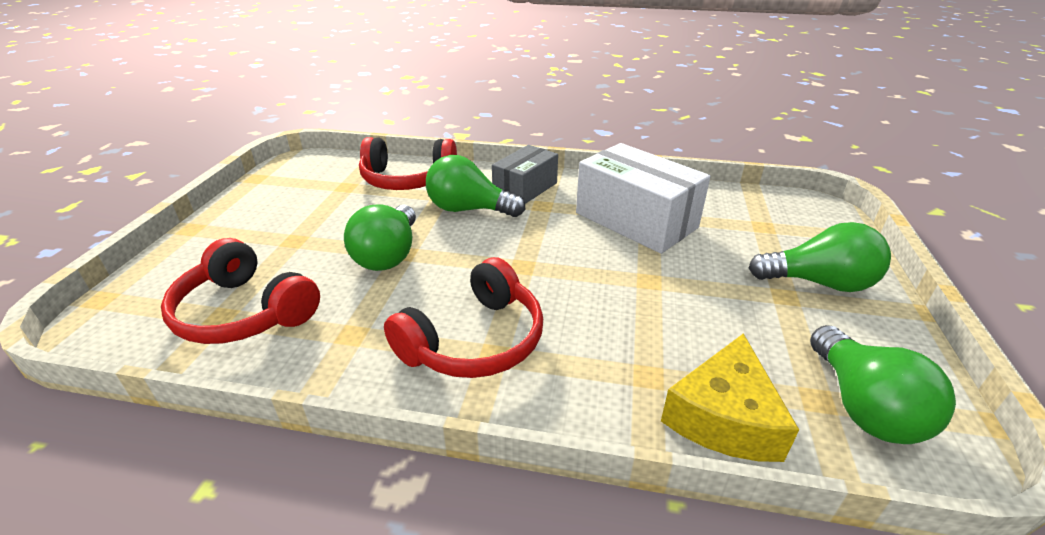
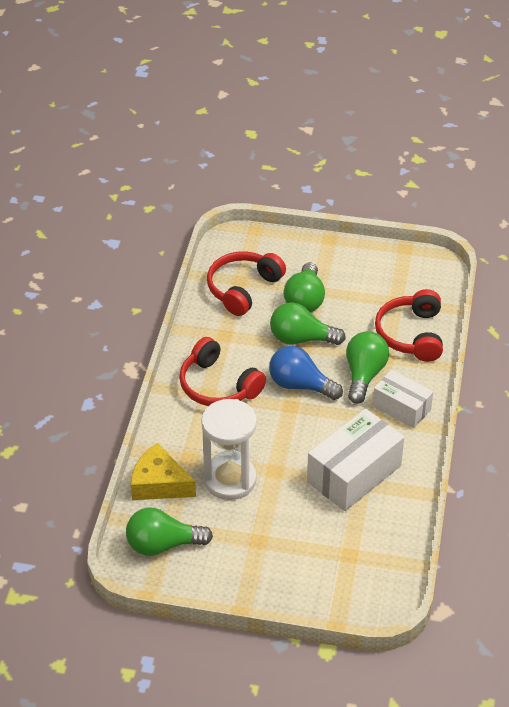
camera: 90 degrees right, 10 degrees up
grey box [492,145,558,204] -> white box [373,370,433,428]
green light bulb [749,222,891,292] -> green light bulb moved to [284,262,325,313]
none -> white hourglass [201,399,257,500]
none -> blue light bulb [269,346,343,400]

